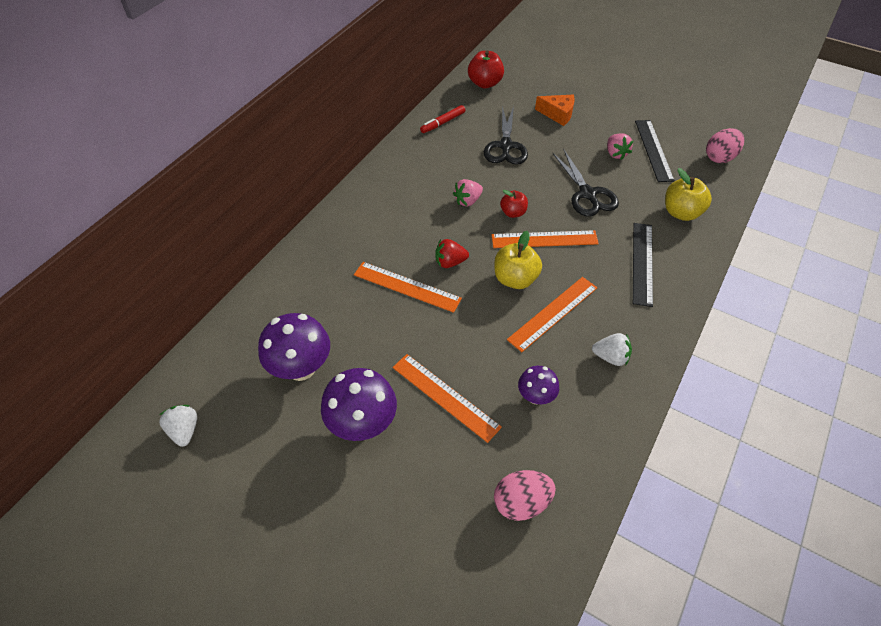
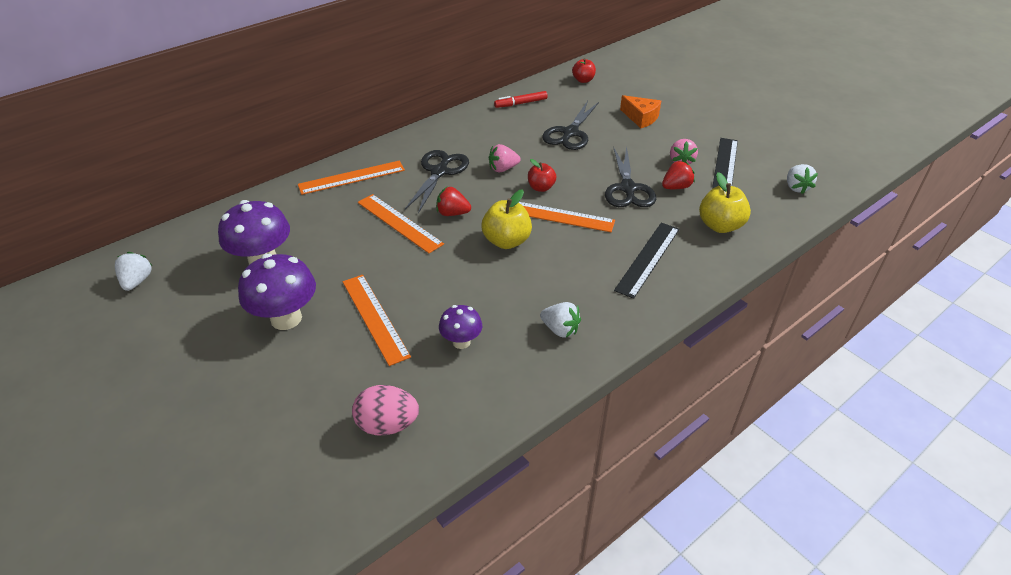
camera: 20 degrees right, 10 degrees down
red apple [468,51,504,89] -> red apple [572,58,596,83], size x0.64
orange ruler [507,277,598,352] -> orange ruler moved to [298,161,405,195]
pink egg [706,128,744,163] -> white strawberry [787,164,818,194]
none -> black scissors [405,150,469,213]
none -> red strawberry [662,161,695,189]

